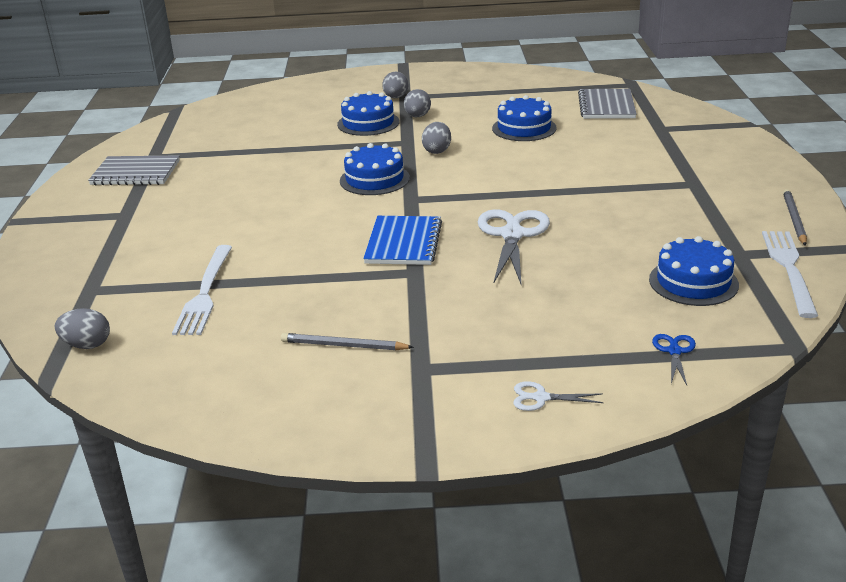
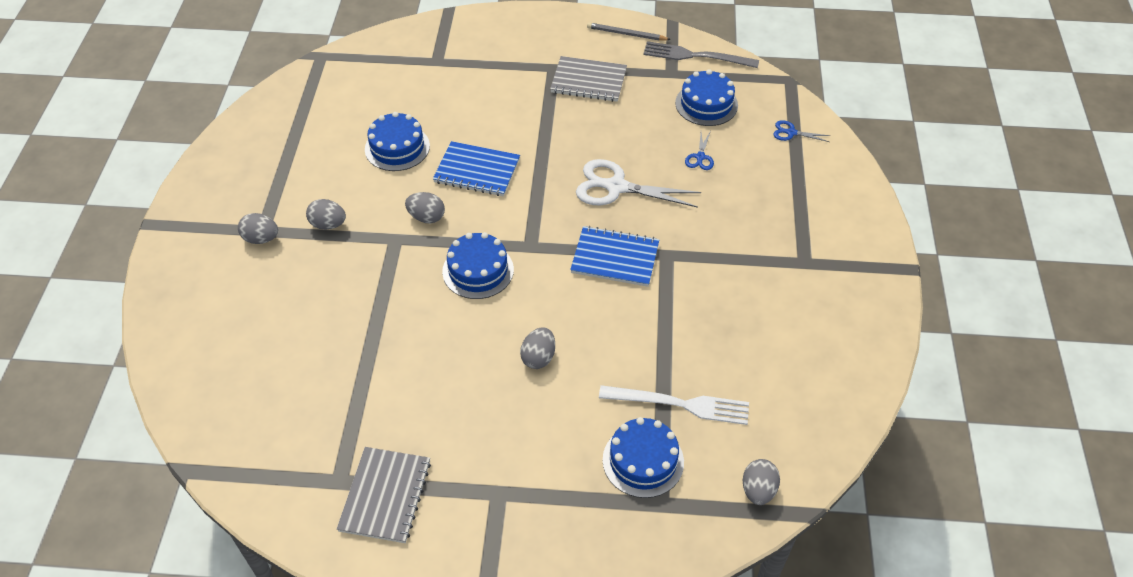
camera: 85 degrees left, 20 degrees up
grey pencil [281,333,414,350] -> none
blue cake [337,91,399,136] -> blue cake moved to [603,417,684,498]
white scissors [513,381,604,411] -> none
grey notebook [578,89,636,119] -> grey notebook moved to [550,56,627,102]
white fork [762,231,818,318] -> grey fork [643,41,759,68]
none -> blue notebook [433,141,520,196]
none -> grey egg [520,327,555,369]
none -> blue scissors [685,132,714,170]

